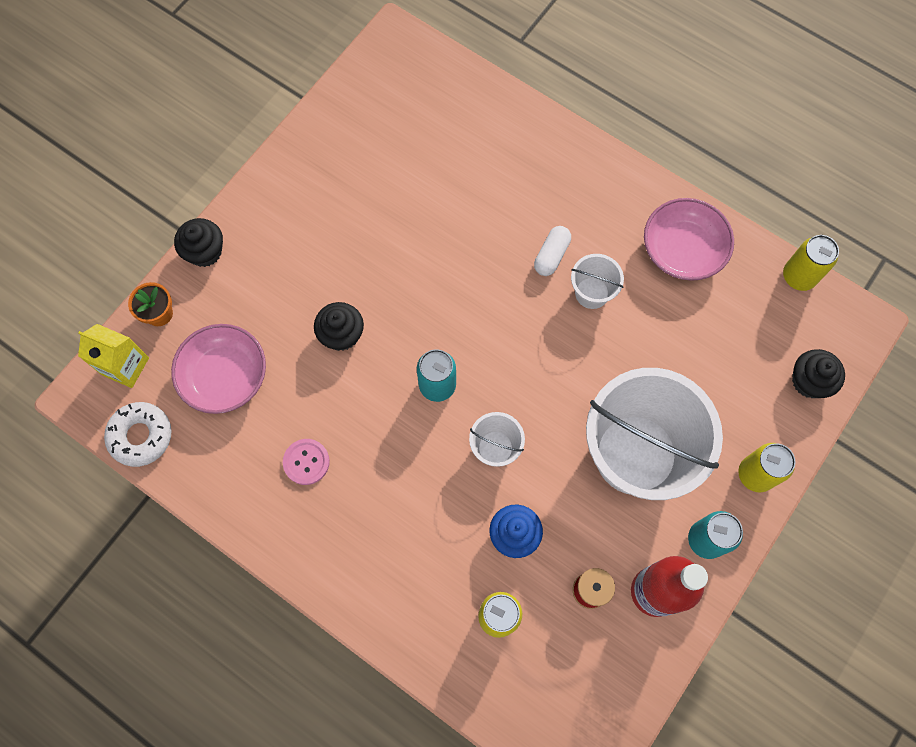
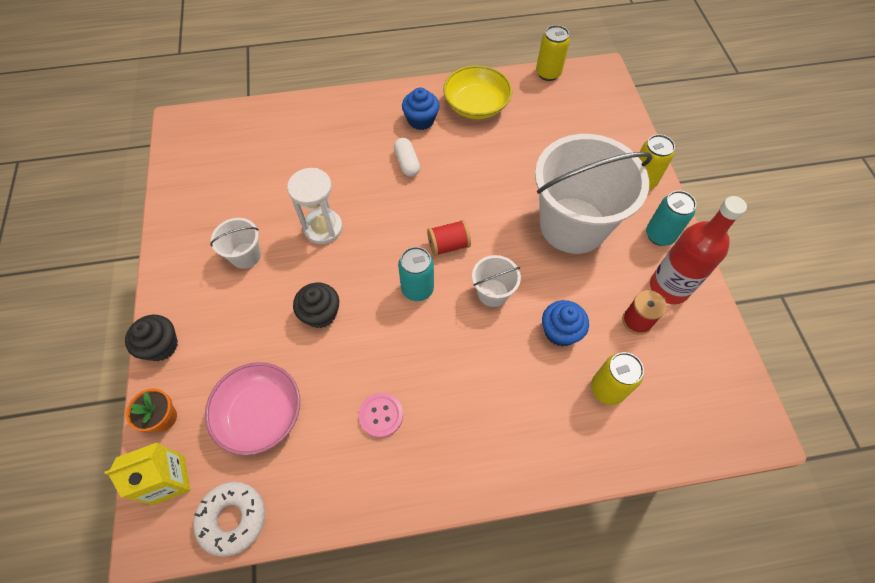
camera: 45 degrees left, 10 degrees down
white bucket [571,254,624,309] -> white bucket moved to [210,218,261,269]
pink bowl [644,198,734,281] -> yellow bowl [443,65,512,119]
black cupcake [792,349,845,398] -> none
none -> white hourglass [287,168,343,244]
none -> blue cupcake [402,87,440,130]
none -> red spool [427,220,471,256]

